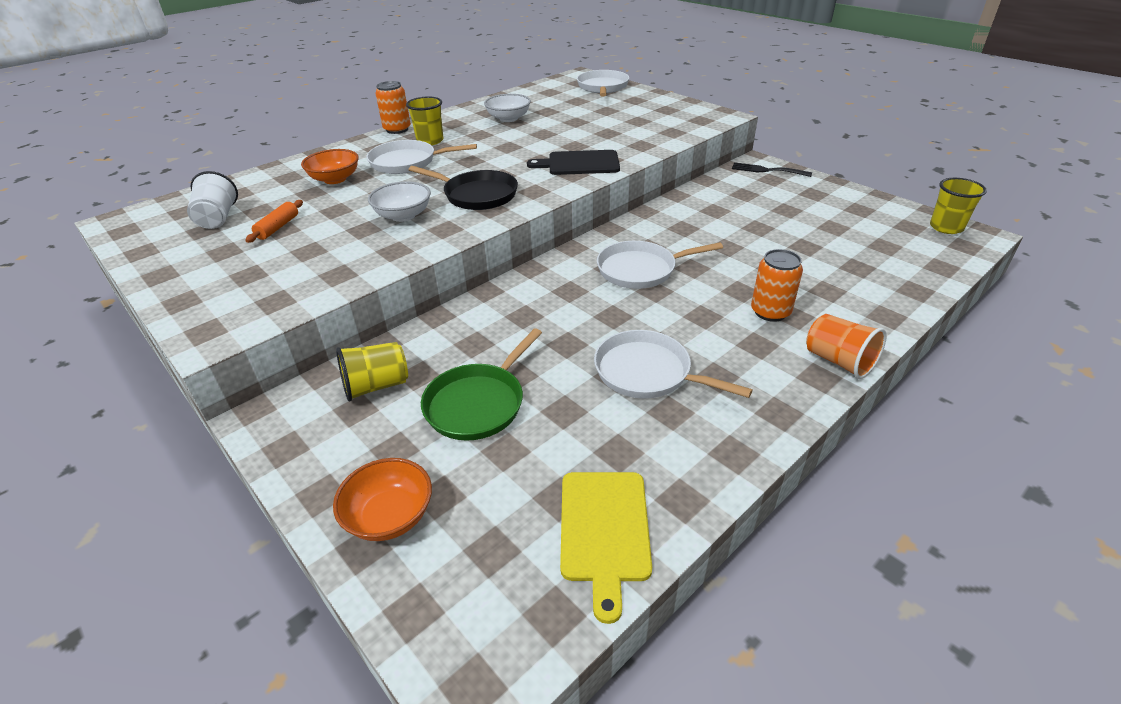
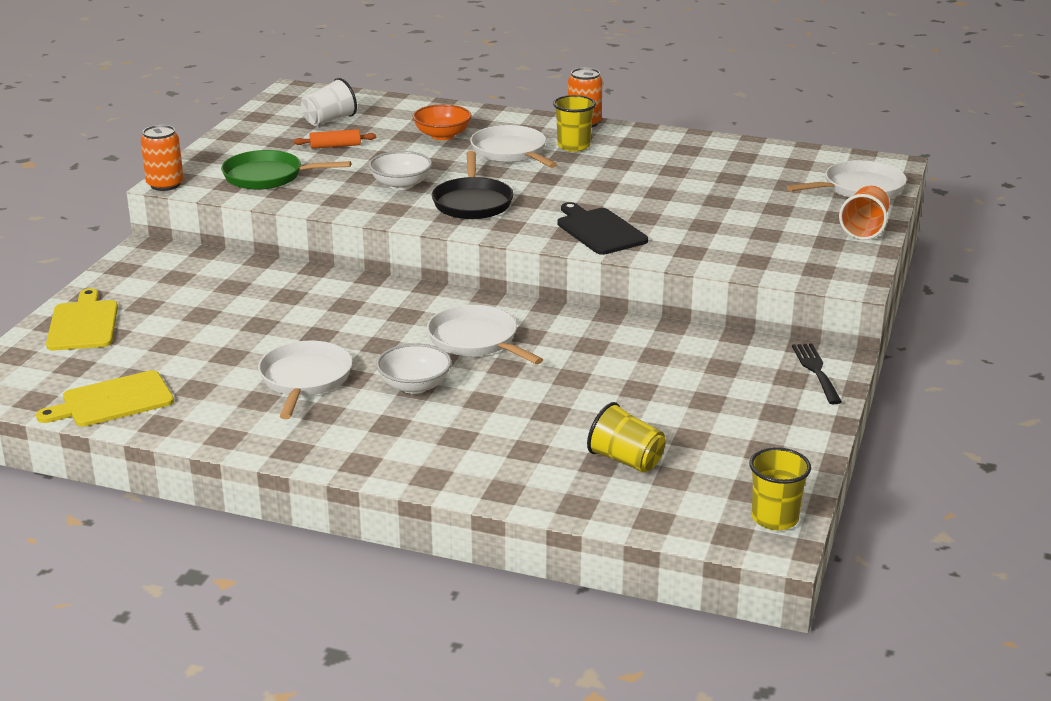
camera: 60 degrees right, 10 degrees down
orange bowl [333,458,432,541] -> yellow cutting board [46,288,118,351]
yellow cup [336,342,408,402] -> yellow cup moved to [587,402,666,473]
green pan [421,328,542,441] -> green pan moved to [221,150,351,190]
white bowl [484,94,531,122] -> white bowl moved to [376,343,452,394]
orange can [751,249,803,322] -> orange can moved to [141,125,184,191]
orange cup [806,314,887,379] -> orange cup moved to [839,186,890,240]

